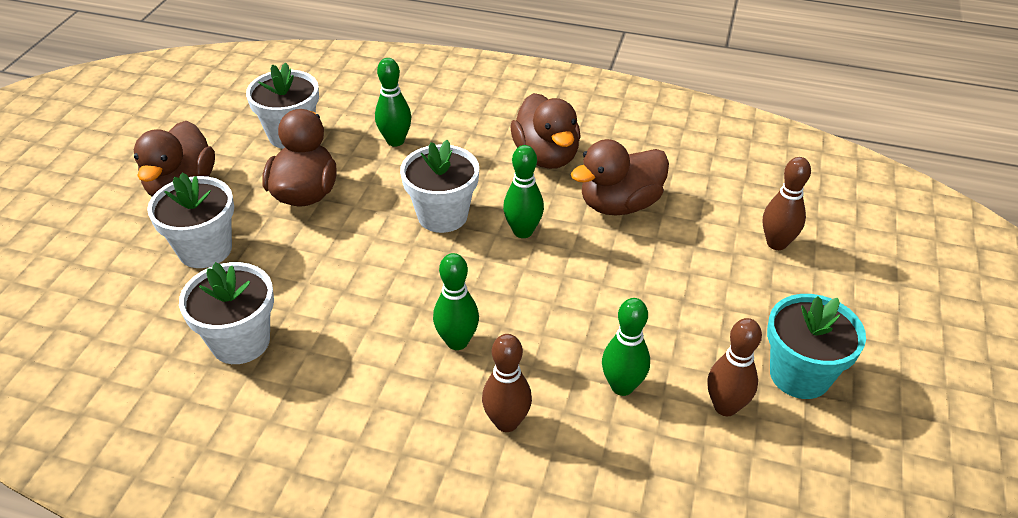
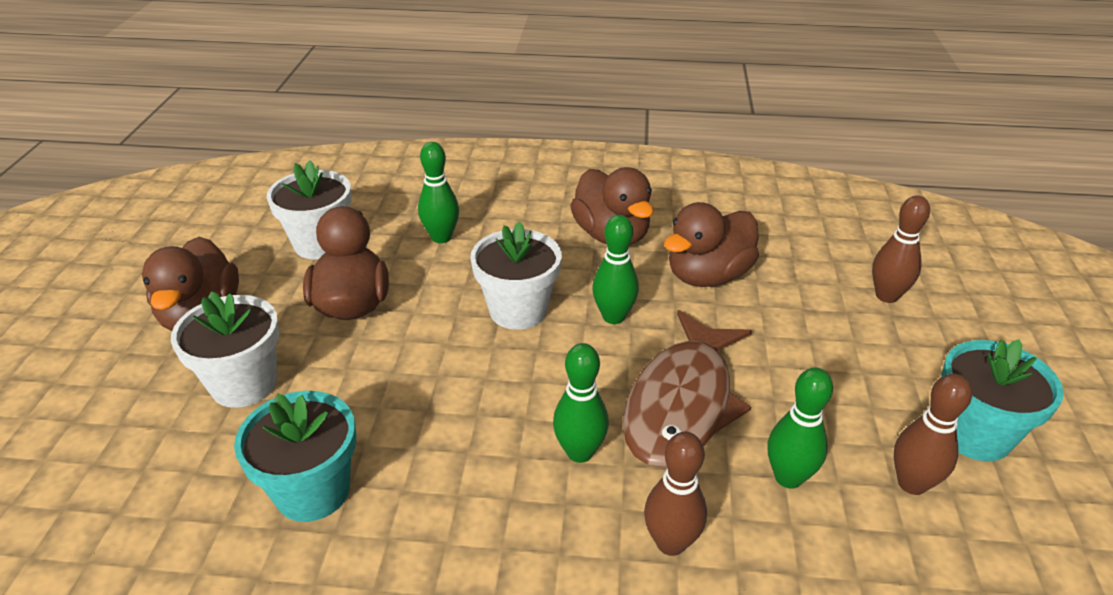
camera: 10 degrees left, 5 degrees down
white flower pot [179,262,274,364] -> turquoise flower pot [234,391,356,522]
none -> brown fish [622,310,752,467]

